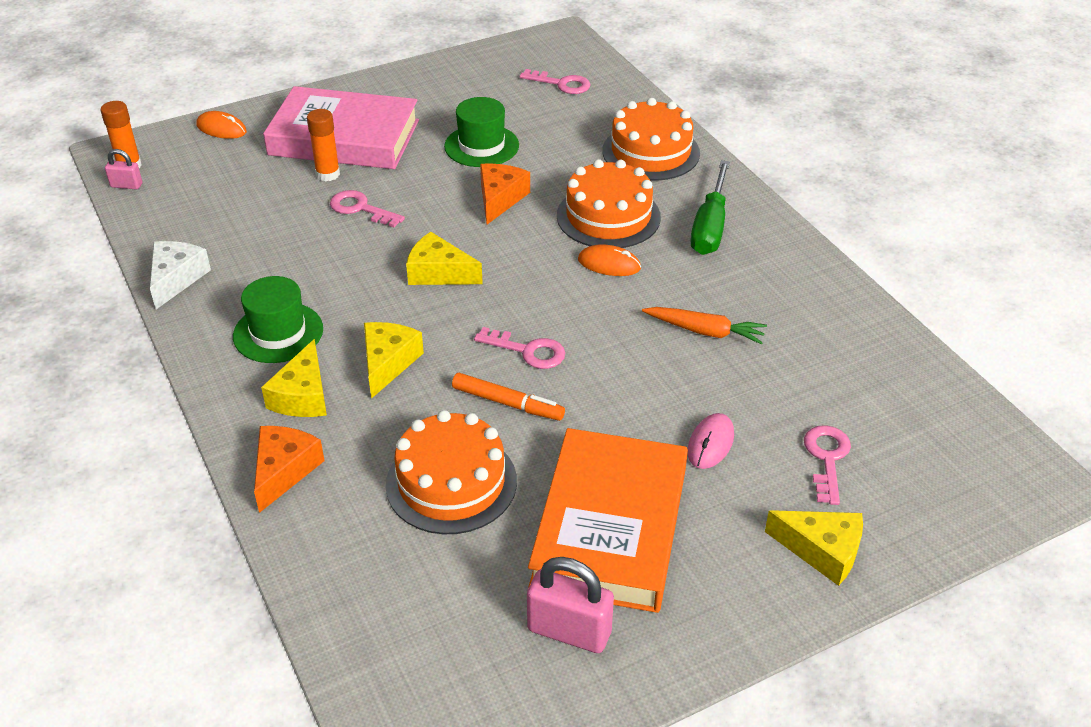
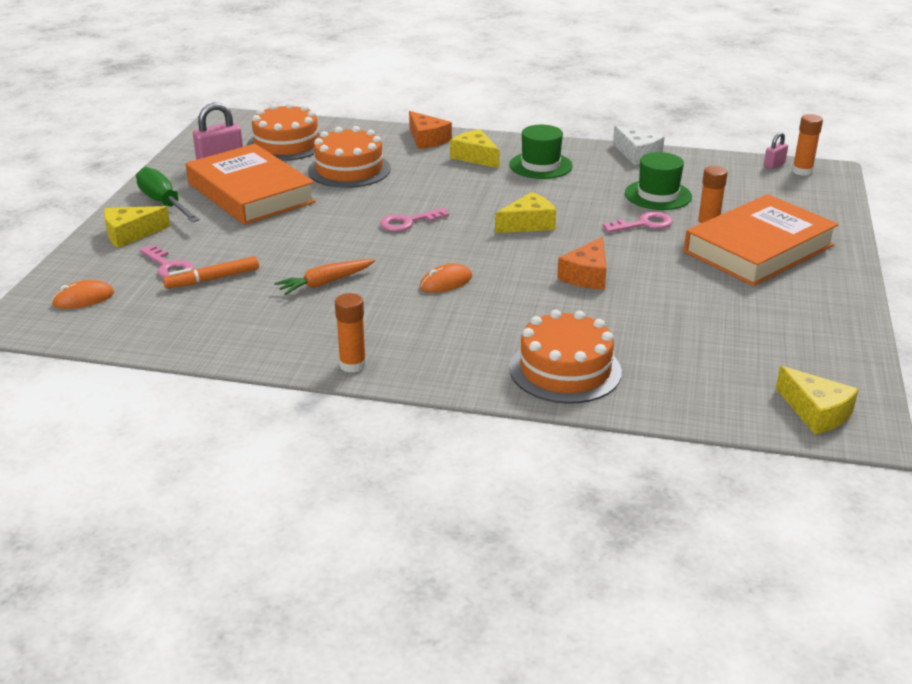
camera: 130 degrees right, 10 degrees down
orange mouse [196,111,247,139] -> orange mouse moved to [52,280,114,309]
pink book [263,86,419,169] -> orange book [684,194,839,286]
yellow cheese [364,322,424,399] -> yellow cheese moved to [776,366,859,434]
green hat [444,97,519,167] -> green hat moved to [625,152,692,210]
orange marker [452,373,565,421] -> orange marker moved to [163,256,259,289]
orange cheese [480,163,530,224] -> orange cheese turned 60 degrees clockwise [557,237,607,290]
pink key [520,69,591,94] -> none
orange cake [557,159,661,248] -> orange cake moved to [247,102,320,161]
pink mouse [688,413,734,469] -> none
green screwdriver [690,160,730,255] -> green screwdriver moved to [136,167,200,222]
none -> orange glue stick [335,293,366,373]

